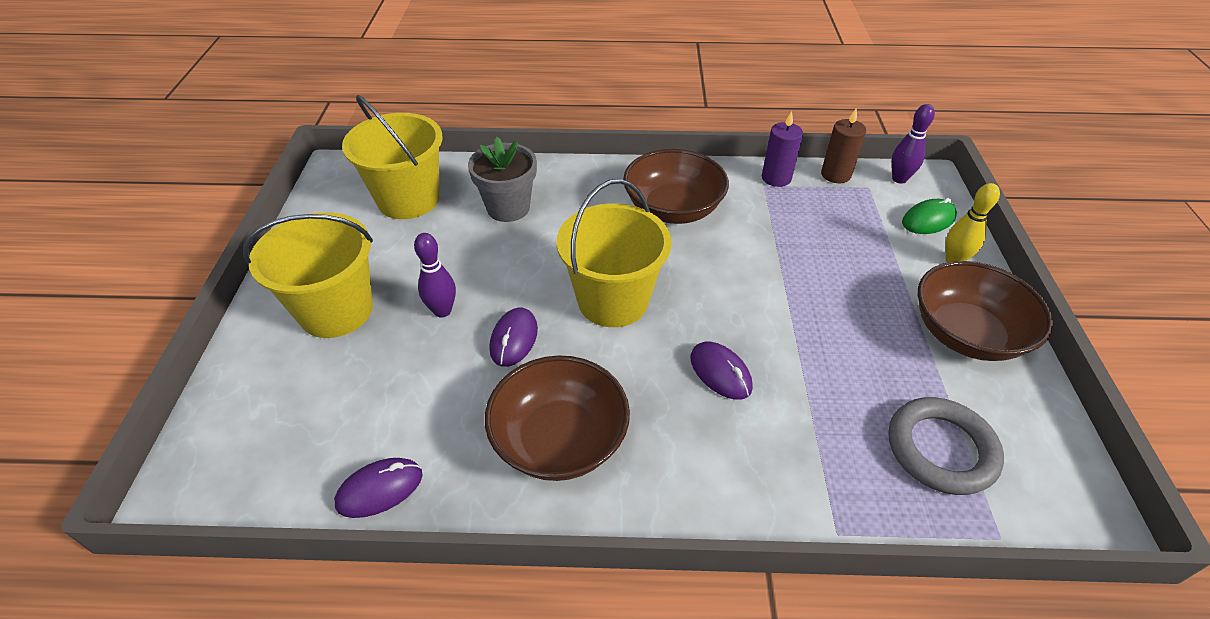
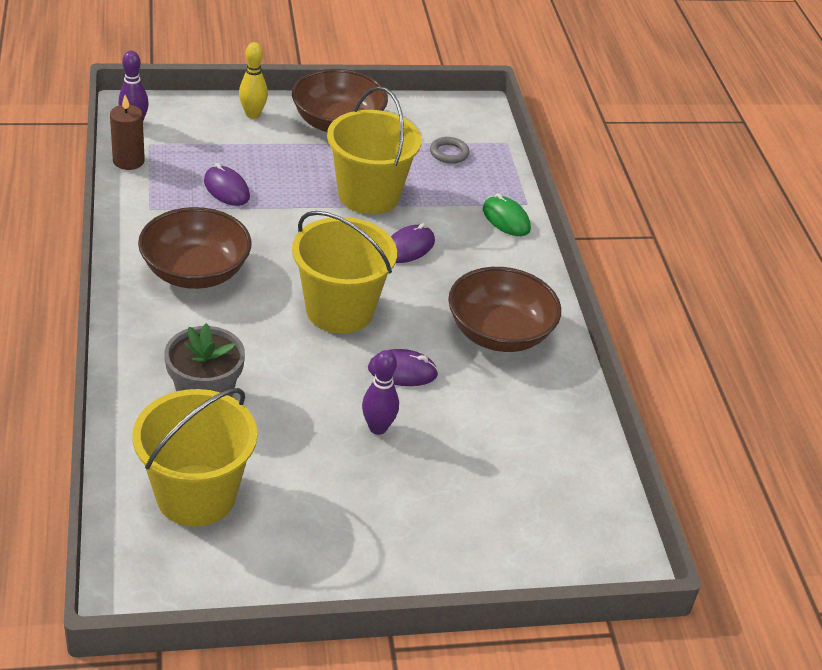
camera: 105 degrees left, 5 degrees down
yellow bucket [243,212,373,338] -> yellow bucket moved to [327,86,422,214]
purple mouse [334,458,423,518] -> purple mouse moved to [204,163,250,206]
purple candle [762,111,803,187] -> none
grey ring [888,397,1004,495] -> grey ring [430,137,470,164], size x0.54
green mouse [902,198,957,234] -> green mouse moved to [483,193,531,236]

